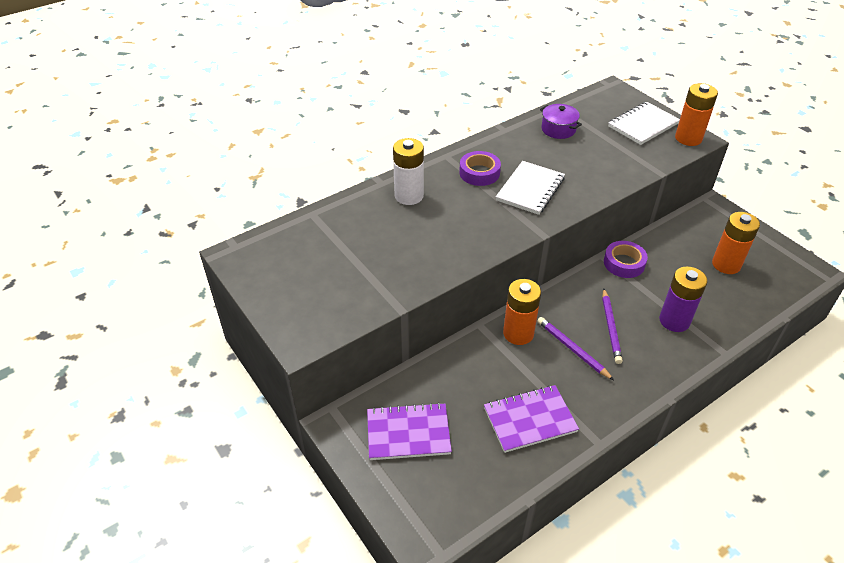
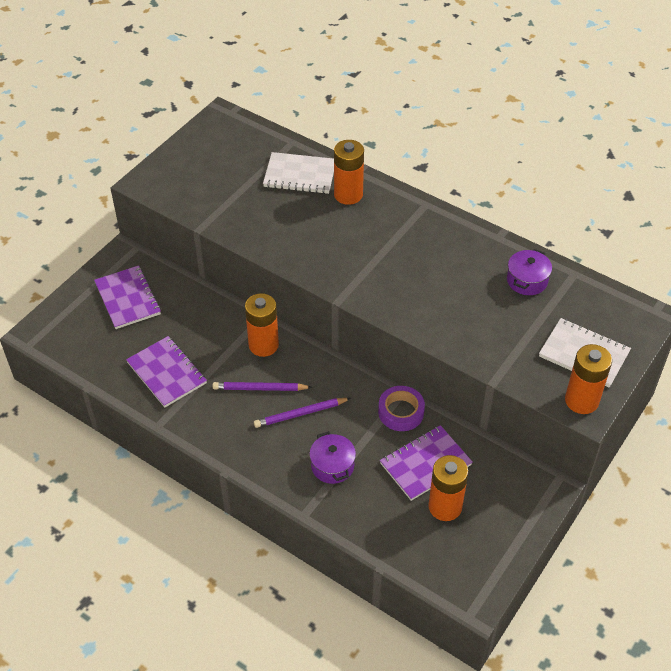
camera: 70 degrees right, 5 degrees up
white battery [393,138,424,205] -> orange battery [334,140,364,205]
purple tape [459,151,501,186] -> none
white notebook [496,161,565,215] -> white notebook moved to [263,152,334,194]
purple pencil [537,317,614,380] -> purple pencil turned 120 degrees counterclockwise [212,382,312,391]
purple battery [659,267,708,332] -> purple pot [309,431,356,484]
none -> purple notebook [380,425,473,501]

